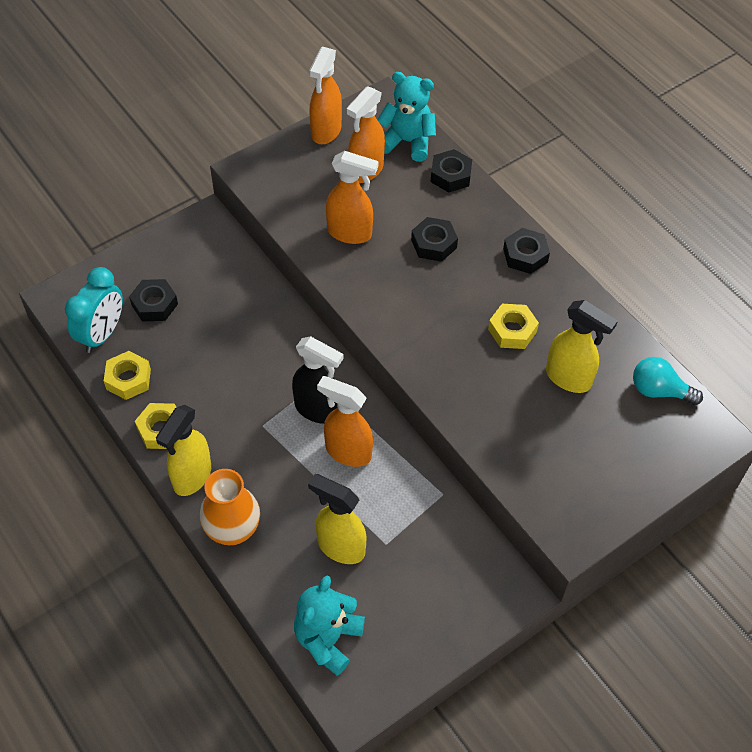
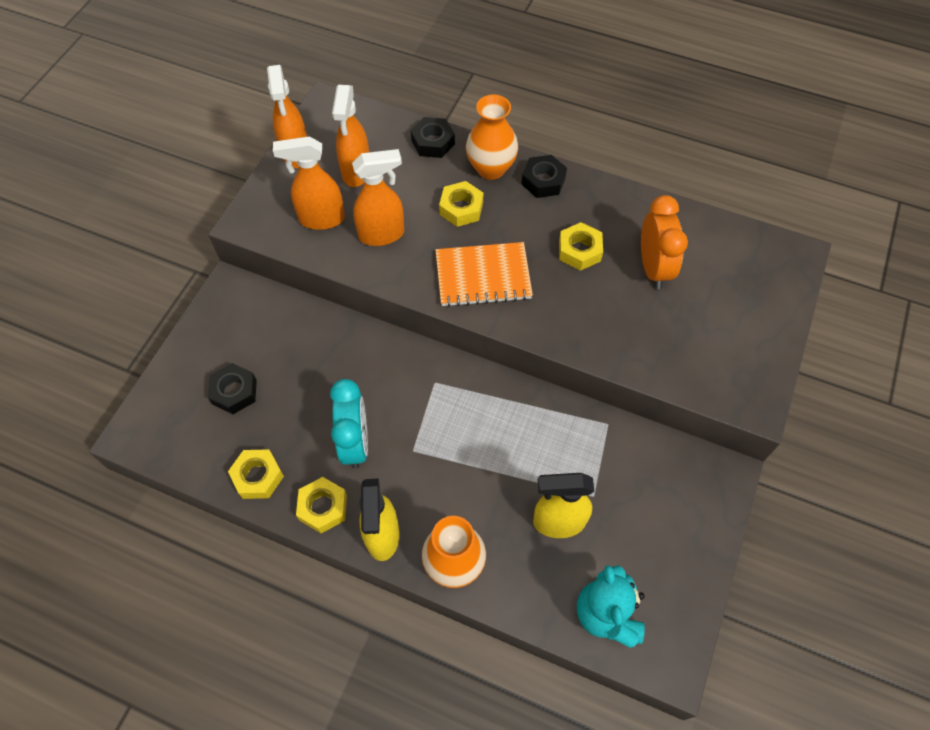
camera: 30 degrees left, 5 degrees up
turquoise clock [65,267,123,353] -> turquoise clock moved to [330,379,368,469]
black spray bottle [292,336,344,424] -> none
orange spray bottle [317,376,373,467] -> orange spray bottle moved to [273,136,345,230]
turquoise teddy bear [377,72,436,162] -> none
black nut [411,217,458,262] -> yellow nut [439,181,483,227]
yellow spray bottle [546,300,618,393] -> orange clock [641,195,688,289]
turquoise light bulb [633,357,703,405] -> none
none -> orange notebook [435,242,533,307]
none -> orange vase [466,94,518,180]

